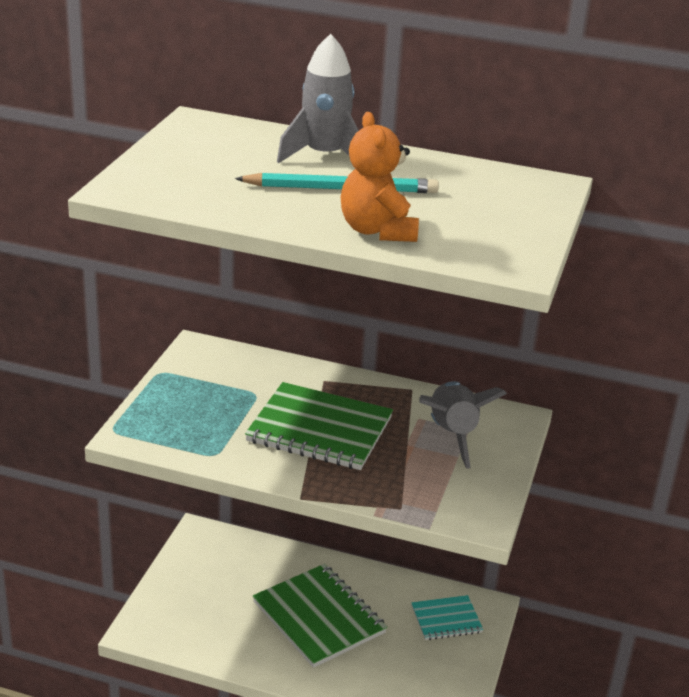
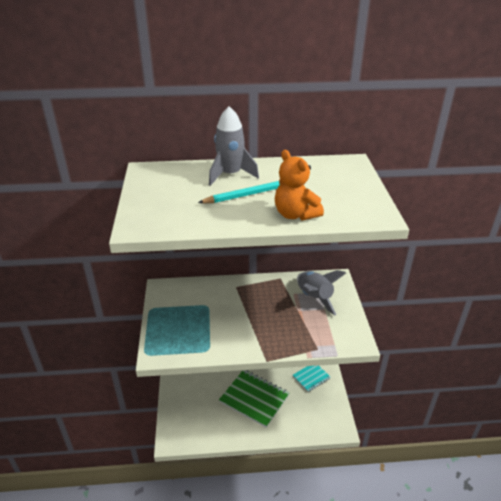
camera: 20 degrees left, 5 degrees up
green notebook [245,382,393,470] -> none

